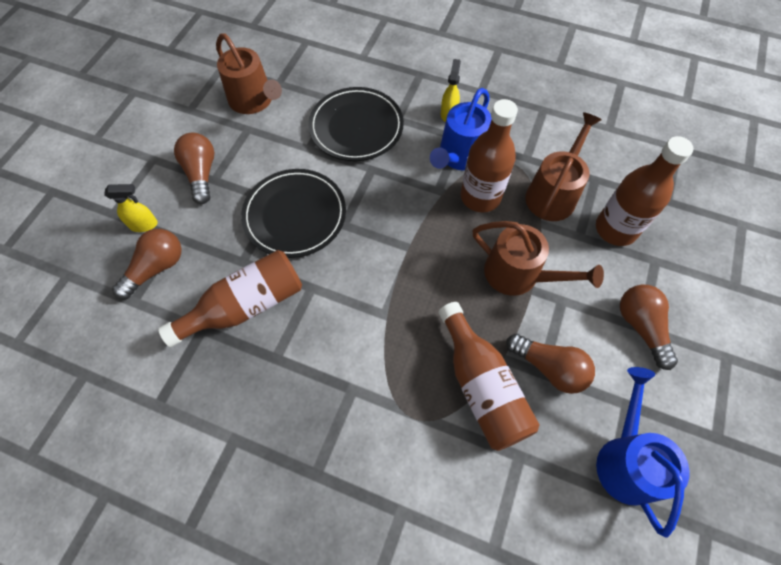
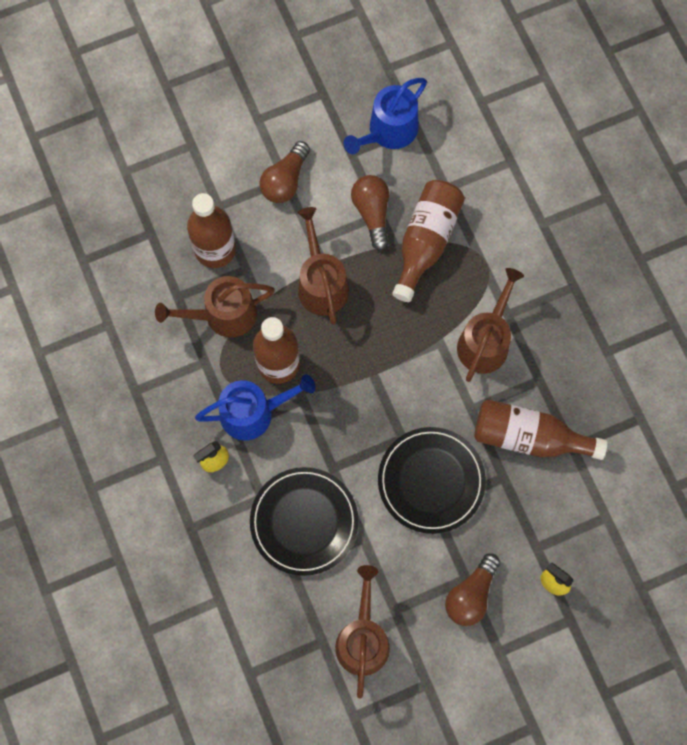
camera: 135 degrees left, 10 degrees up
brown light bulb [112,229,182,299] -> none
none -> brown watering can [457,268,524,382]

